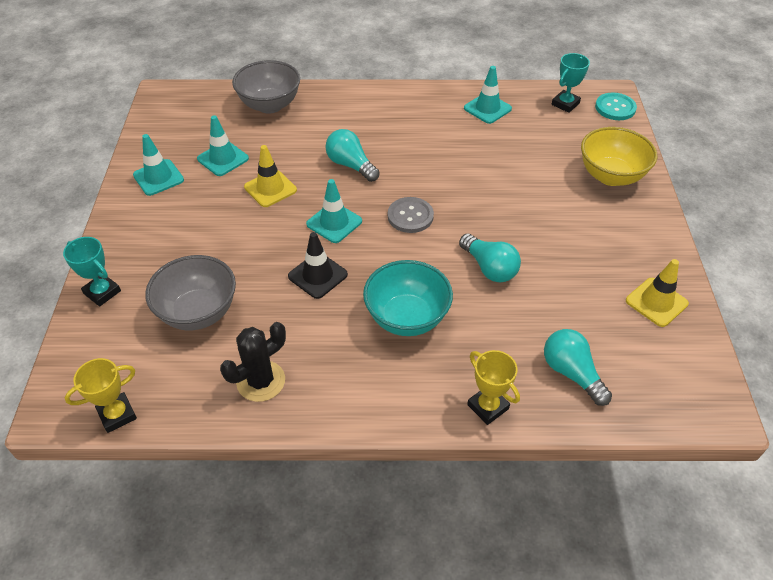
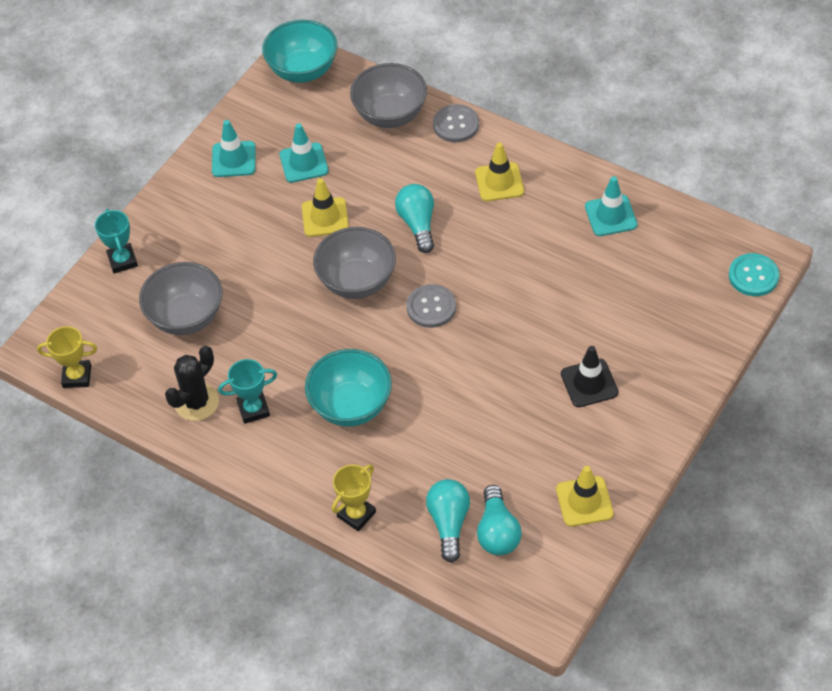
camera: 35 degrees right, 5 degrees up
black cactus [220,322,286,402] -> black cactus turned 45 degrees counterclockwise [165,346,219,421]
black traffic cone [288,232,348,299] -> black traffic cone moved to [561,346,618,407]
turquoise traffic cone [306,179,362,243] -> grey bowl [313,227,396,299]
turquoise light bulb [459,233,521,282] -> turquoise light bulb moved to [477,485,522,555]
yellow trophy [467,350,520,425] -> yellow trophy turned 45 degrees clockwise [332,464,376,531]
turquoise trophy [551,53,590,113] -> turquoise trophy moved to [218,359,277,424]
yellow bowl [581,127,658,186] -> none
none -> turquoise bowl [262,20,337,83]
none -> grey button [433,104,479,142]
none -> yellow traffic cone [475,142,524,201]

